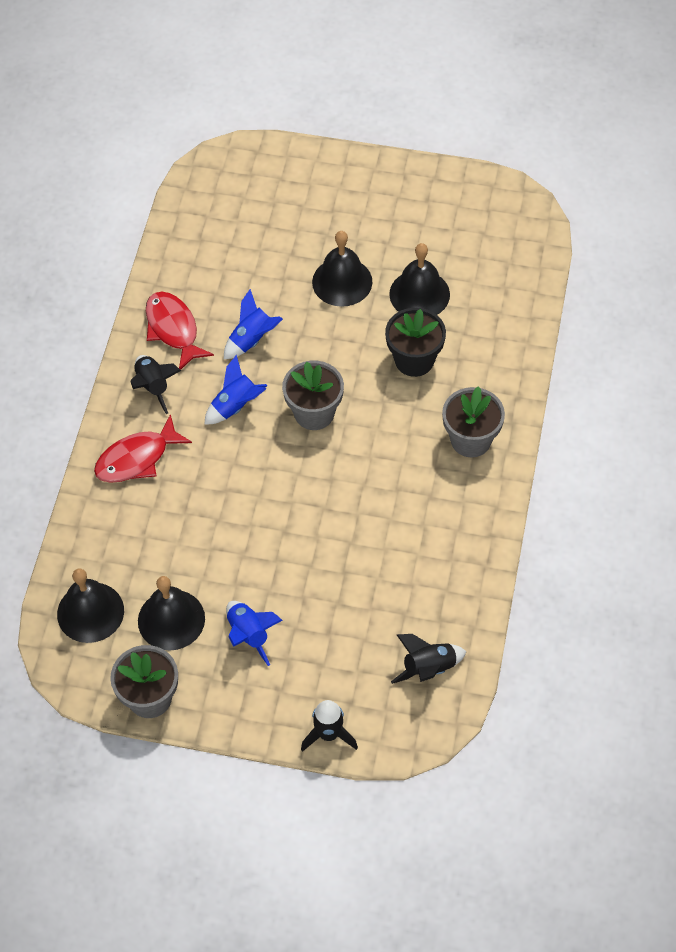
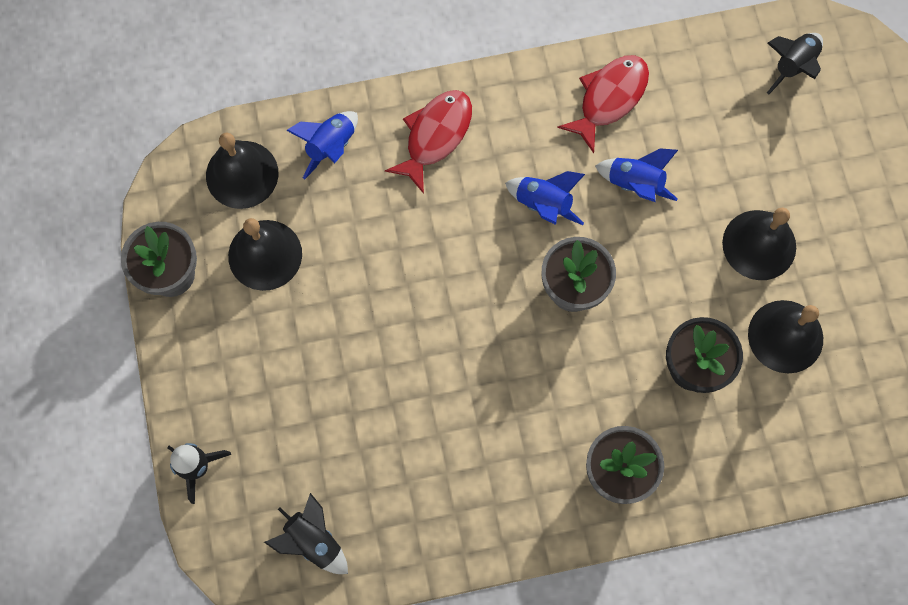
camera: 65 degrees right, 15 degrees up
red fish [94,414,192,483] -> red fish turned 90 degrees clockwise [385,90,472,194]
black rocket [130,355,181,414] -> black rocket moved to [767,33,823,94]
blue rocket [226,601,283,666] -> blue rocket moved to [286,111,358,179]

